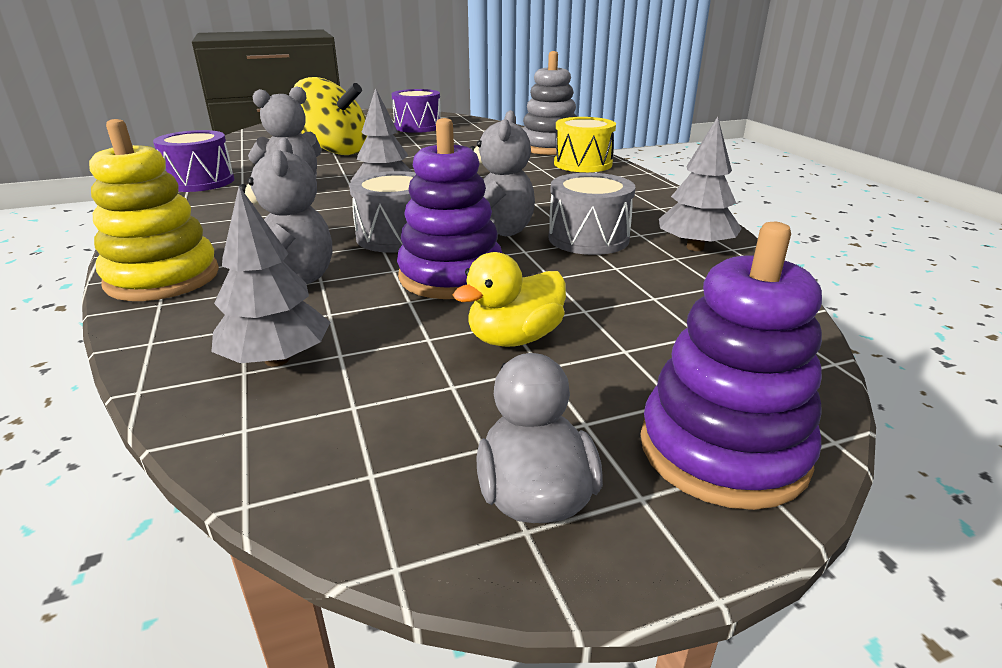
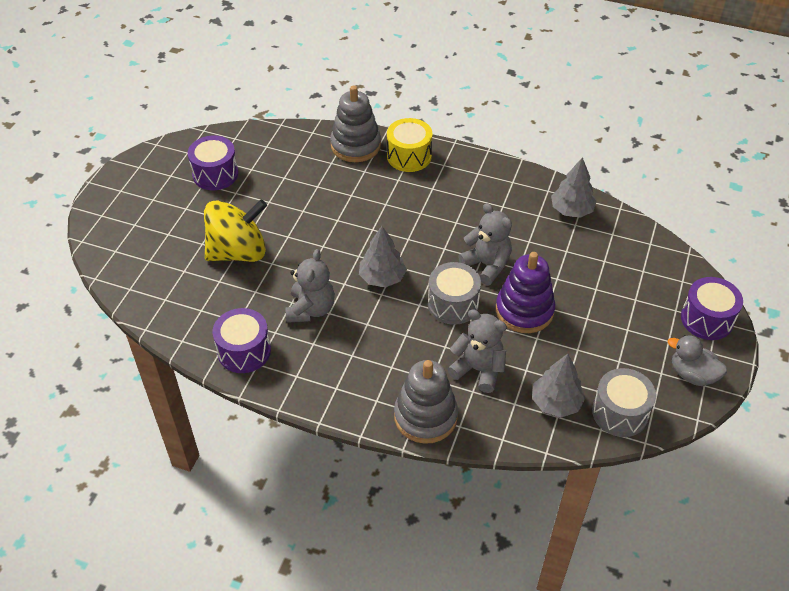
camera: 50 degrees left, 20 degrees up
yellow stacking toy [89,119,219,301] -> grey stacking toy [394,360,458,444]
yellow duck [453,252,566,347] -> none
grey drum [548,173,635,255] -> grey drum moved to [592,368,656,437]
purple stacking toy [641,222,822,510] -> purple drum [681,277,743,340]

